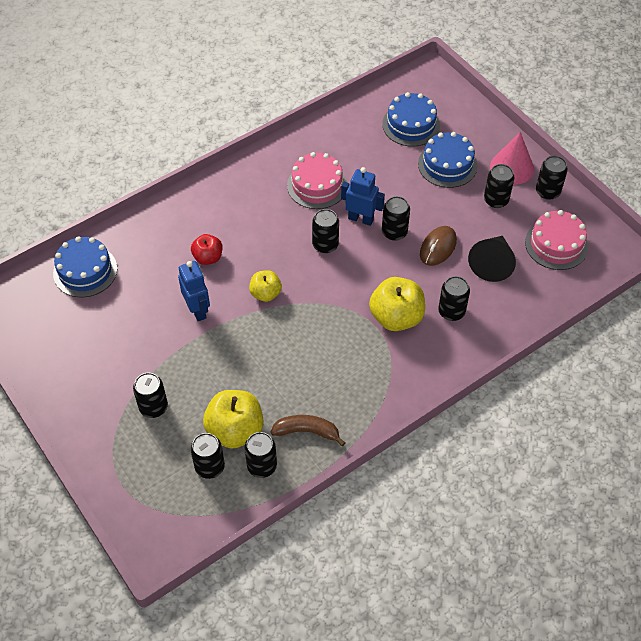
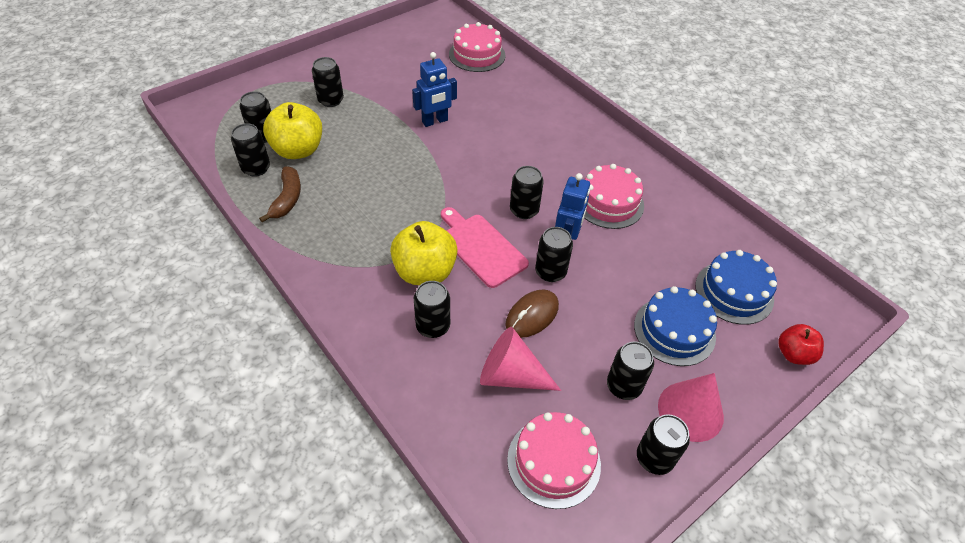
camera: 85 degrees right, 5 degrees down
blue cake [53,236,117,297] -> pink cake [449,22,506,72]
red apple [191,234,223,265] -> red apple moved to [778,324,824,365]
yellow apple [249,270,282,302] -> none
brown mouse [420,226,457,266] -> brown mouse turned 75 degrees counterclockwise [505,289,559,338]
black cone [468,236,516,282] -> pink cone [480,327,561,391]
none -> pink cutting board [441,207,529,288]

